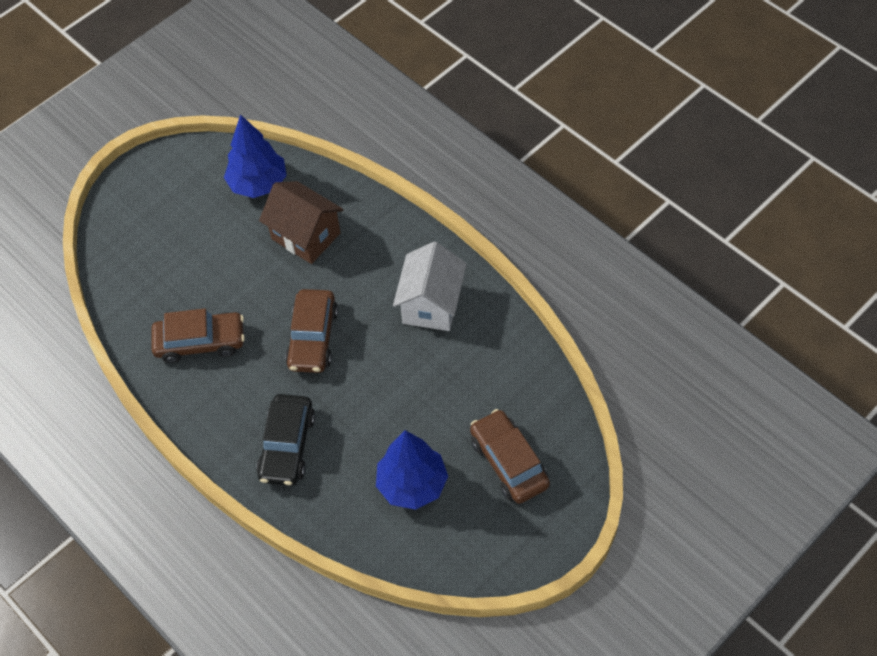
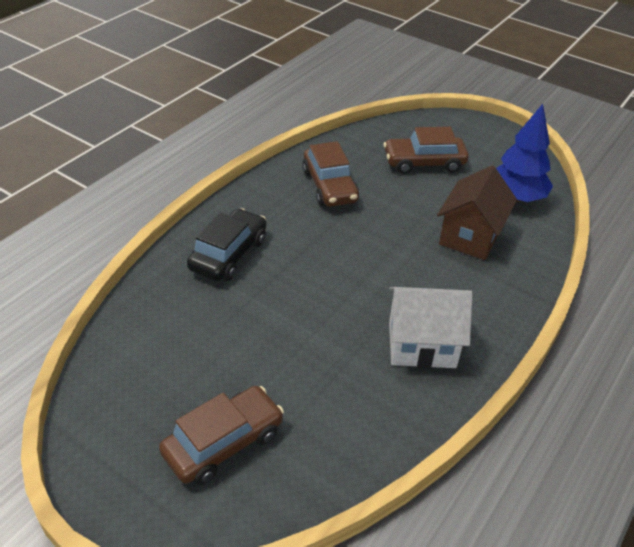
camera: 75 degrees right, 15 degrees down
black car [256,394,315,486] -> black car turned 120 degrees clockwise [187,208,267,281]
brown car [285,289,338,373] -> brown car moved to [383,127,469,174]
blue tree [376,430,448,510] -> none

